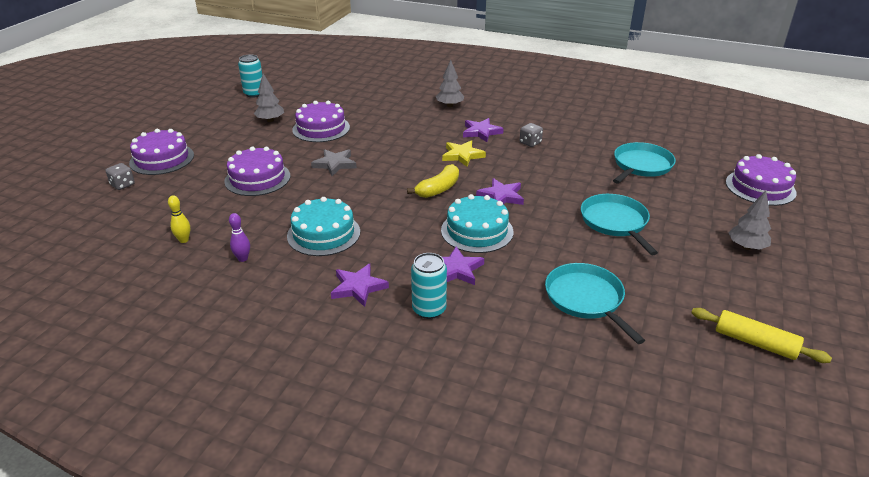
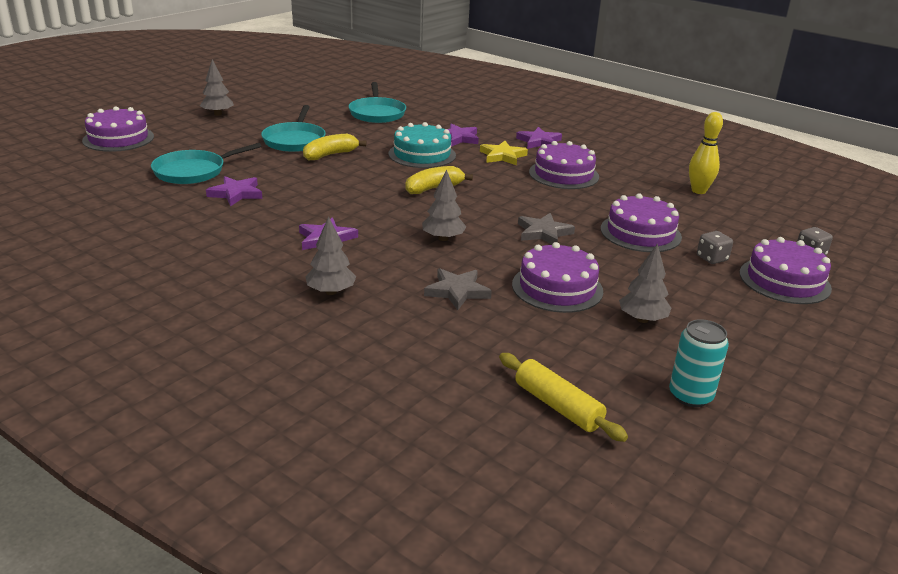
camera: 165 degrees left, 5 degrees down
yellow bowling pin [168,195,190,243] -> yellow bowling pin [689,112,723,194], size x1.61
purple bowling pin [229,213,250,262] -> none
turquoise cake [287,197,360,256] -> purple cake [529,141,599,189]
turquoise can [411,253,447,319] -> none
yellow star [442,140,486,167] -> yellow star moved to [480,141,528,165]
purple star [476,178,524,205] -> purple star moved to [206,176,262,206]
grey dice [520,123,543,147] -> grey dice moved to [697,231,733,264]
yellow rolling pin [691,308,832,363] -> yellow rolling pin moved to [499,353,628,442]
none -> yellow banana [303,134,367,160]
none -> grey tree [422,169,466,241]
none -> grey star [424,268,492,310]

